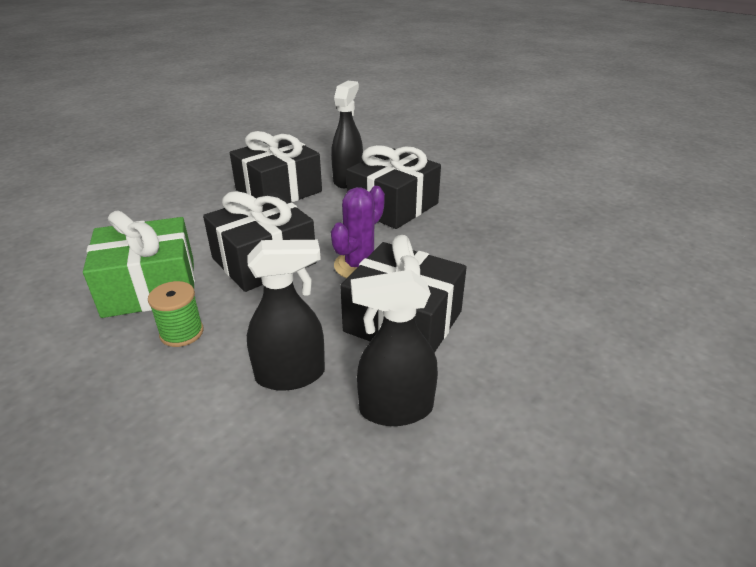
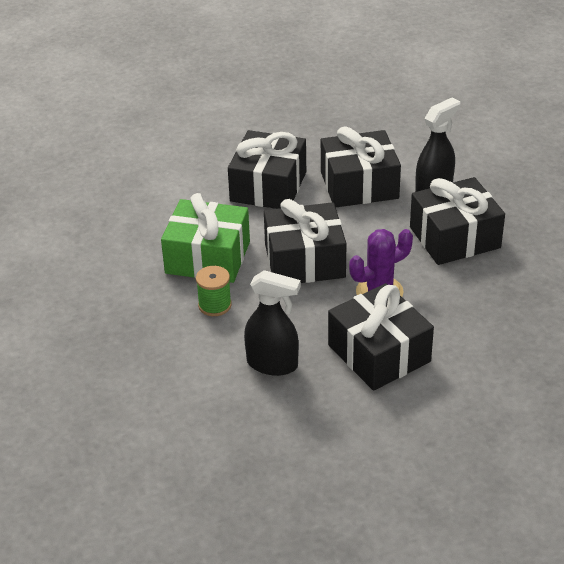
camera: 30 degrees right, 5 degrees up
black spray bottle [351,270,438,426] -> none
none -> black gift [228,130,306,209]

